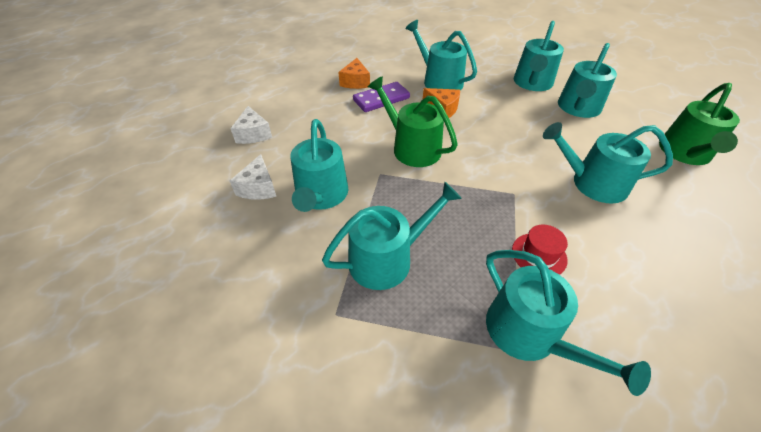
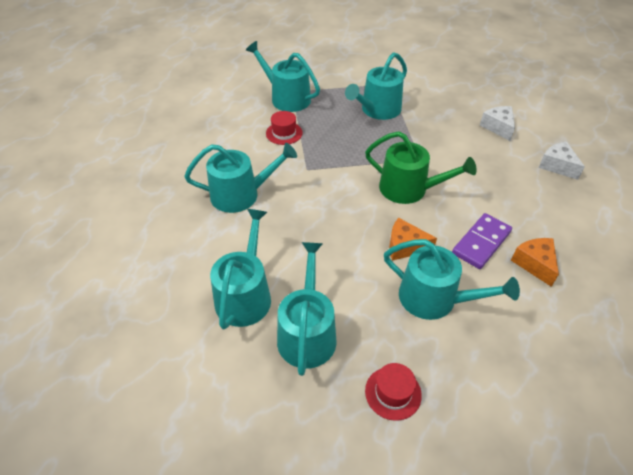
camera: 160 degrees right, 0 degrees up
turquoise watering can [290,119,348,212] -> none
green watering can [659,83,740,165] -> none
none -> red hat [365,363,422,421]

